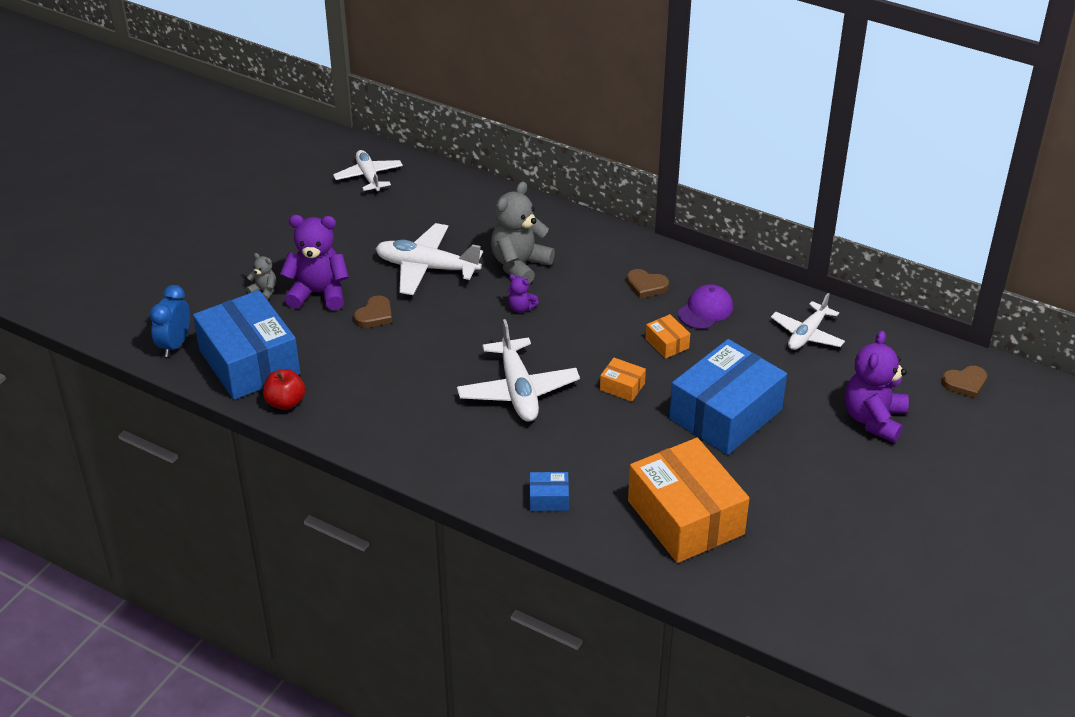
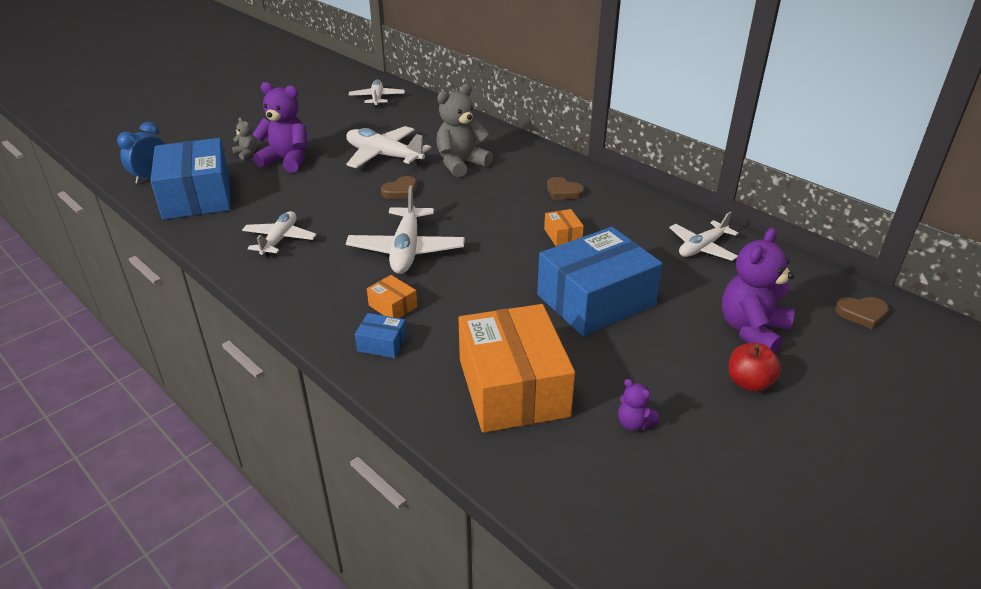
camera: 15 degrees right, 5 degrees down
red apple [263,369,305,410] -> red apple moved to [729,343,781,392]
brown heart [354,295,392,328] -> brown heart moved to [381,176,417,199]
purple teddy bear [508,274,539,313] -> purple teddy bear moved to [618,379,659,431]
orange box [600,358,646,402] -> orange box moved to [367,275,417,318]
purple cap [678,284,733,329] -> none
none -> white plane [242,211,317,257]

